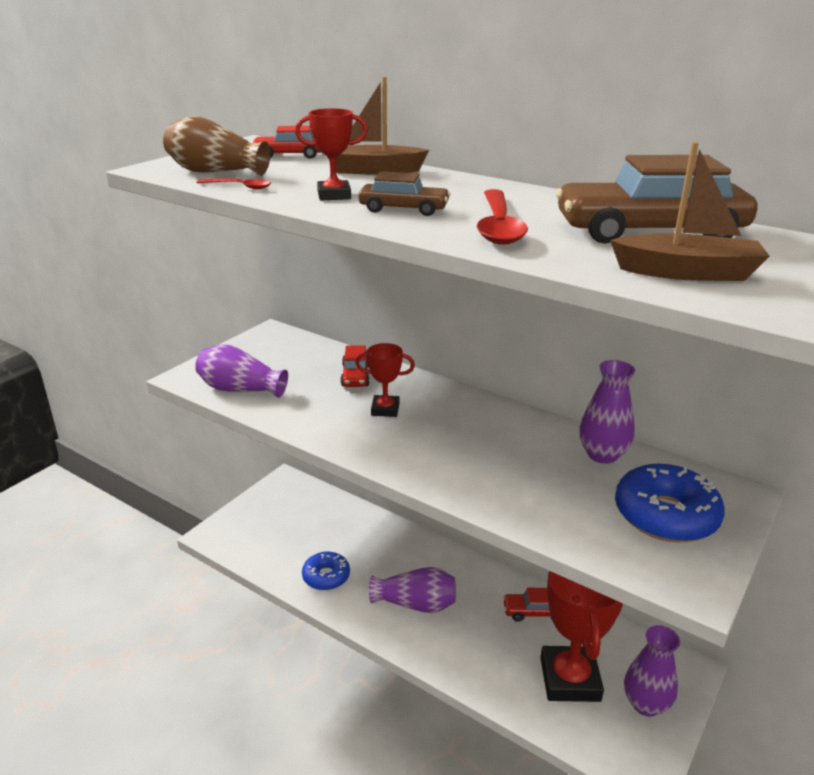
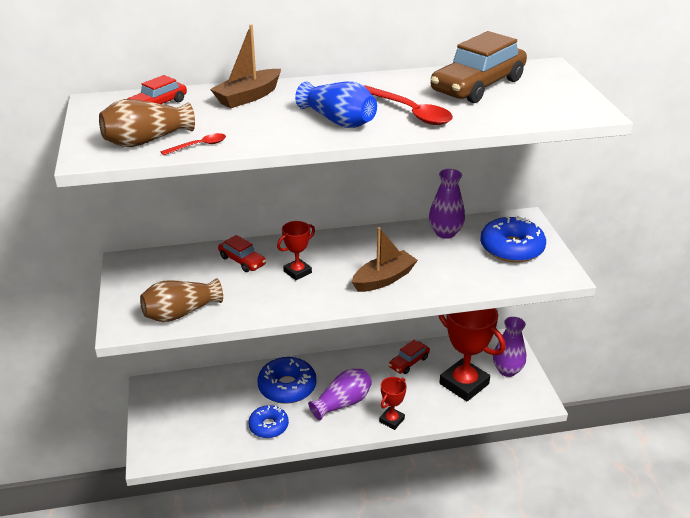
camera: 45 degrees left, 5 degrees up
purple vase [195,344,288,398] -> brown vase [140,278,223,322]
red trophy [295,108,368,201] -> red trophy moved to [379,377,407,430]
brown car [358,171,451,216] -> blue vase [295,82,377,128]
brown boat [610,142,770,281] -> brown boat moved to [352,227,418,292]
none -> blue donut [258,357,316,404]

